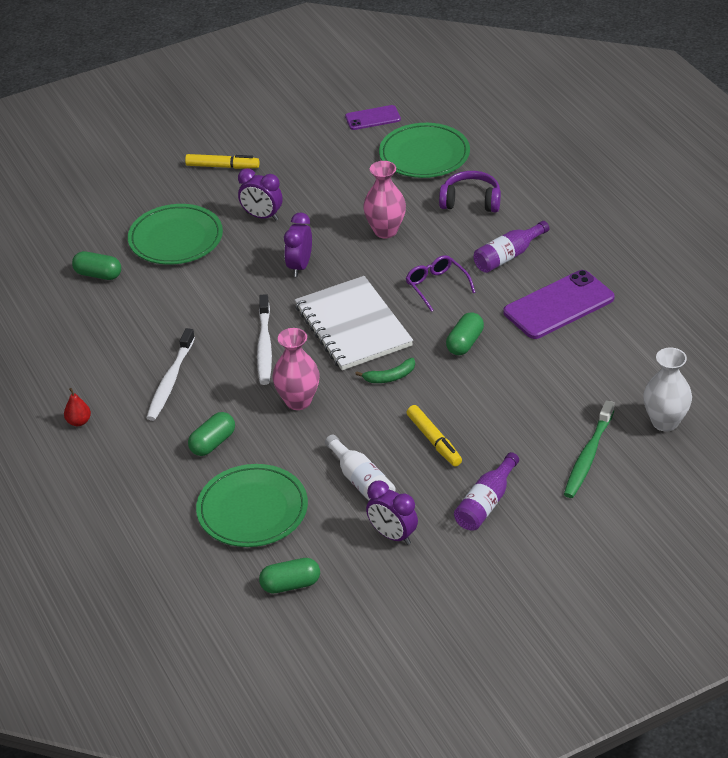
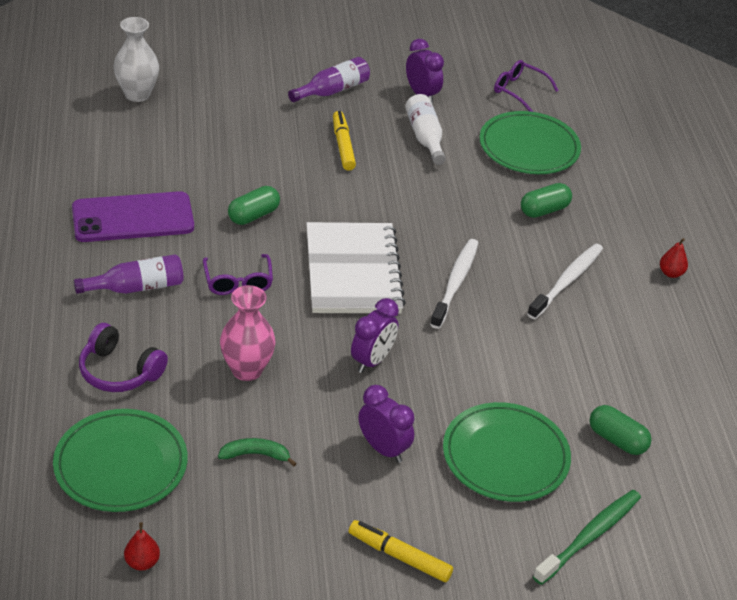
camera: 165 degrees left, 0 degrees up
green capsule [259,558,320,593] -> purple glasses [494,60,559,112]
pink vase [273,328,319,410] -> none
purple phone [345,105,401,130] -> red pear [124,522,160,571]
green banana [355,358,415,383] -> green banana moved to [218,438,297,466]
green toothbrush [564,400,614,498] -> green toothbrush moved to [533,490,641,585]

